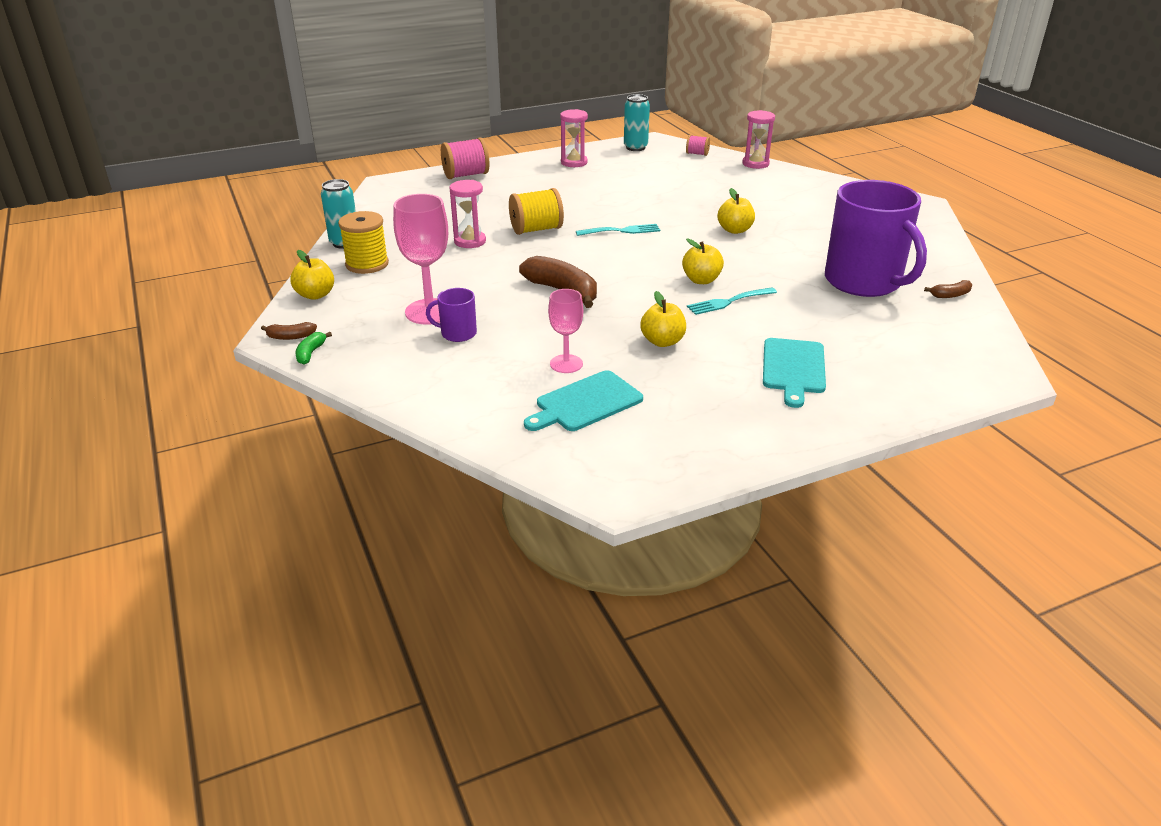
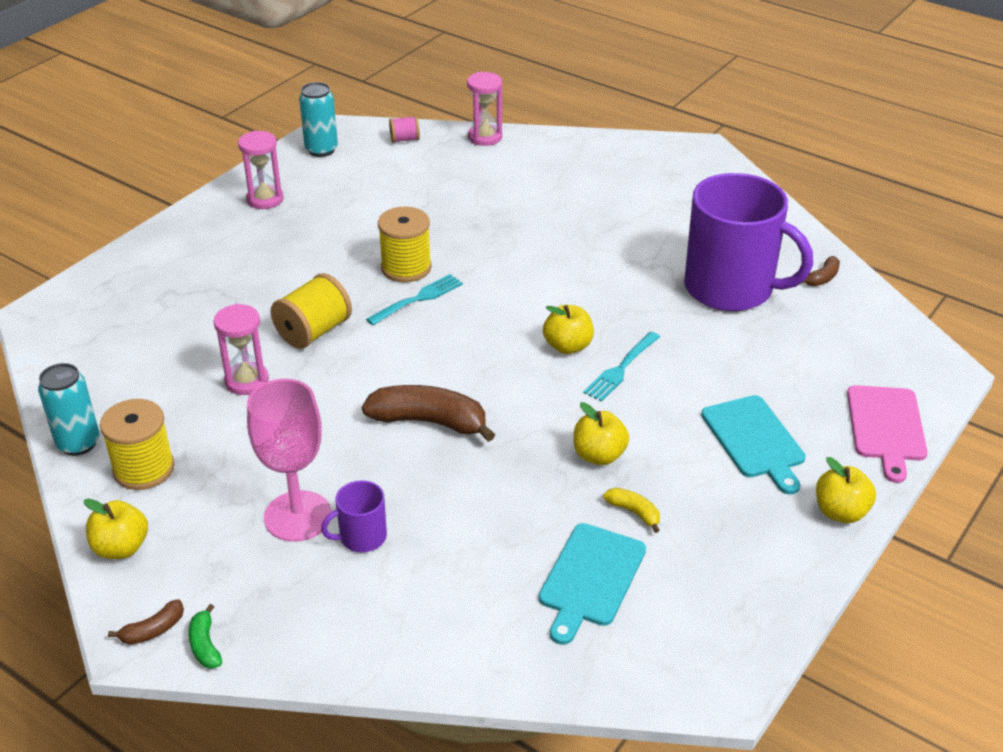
camera: 30 degrees left, 5 degrees up
pink spool [441,137,490,179] -> none
pink goblet [548,289,583,373] -> none
yellow apple [718,188,755,234] -> yellow apple moved to [816,457,876,523]
none -> yellow spool [378,207,432,282]
none -> yellow banana [603,488,660,533]
none -> pink cutting board [847,385,928,483]

